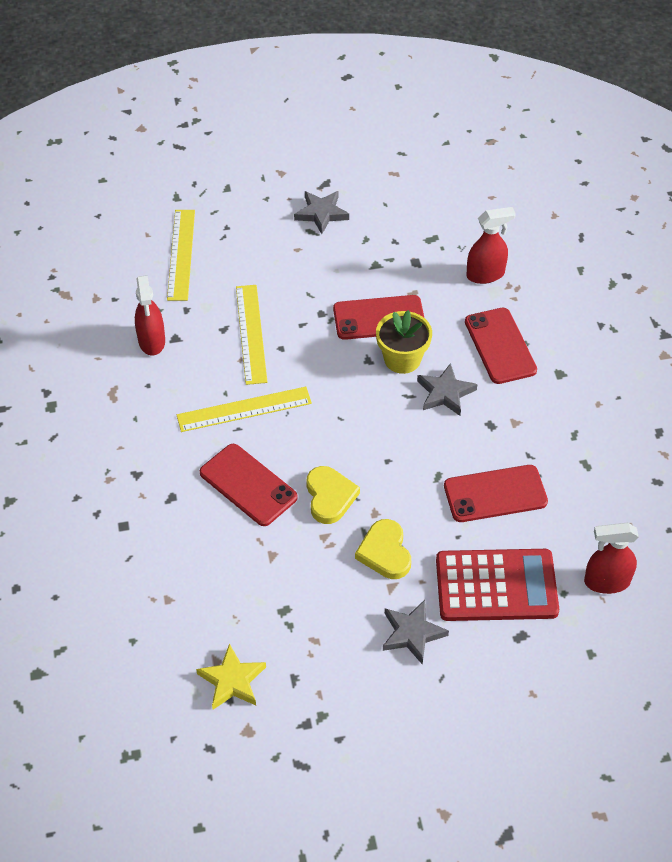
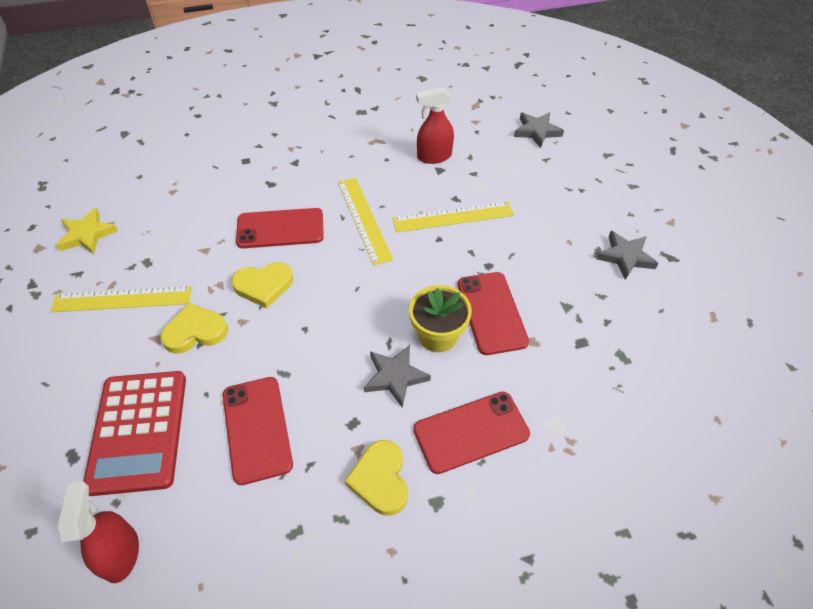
camera: 85 degrees right, 0 degrees up
yellow ruler [167,210,195,301] -> yellow ruler moved to [50,286,192,312]
red phone [200,444,298,526] -> red phone turned 45 degrees clockwise [236,208,324,248]
grey star [383,600,449,665] -> grey star moved to [514,112,564,148]
red spray bottle [466,207,516,284] -> none
none -> yellow heart [344,440,408,516]

